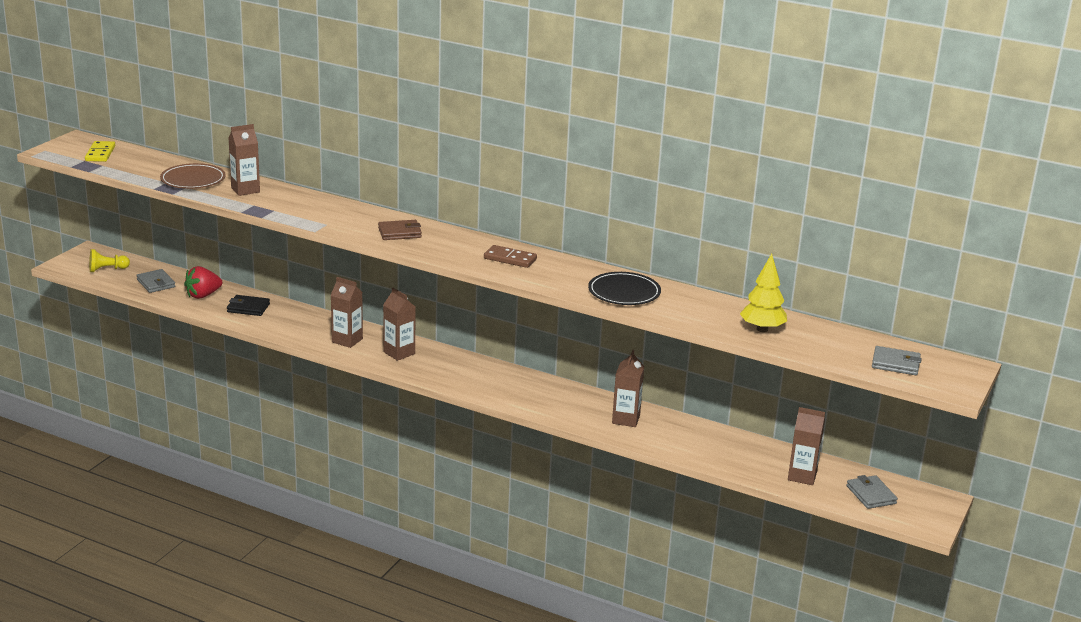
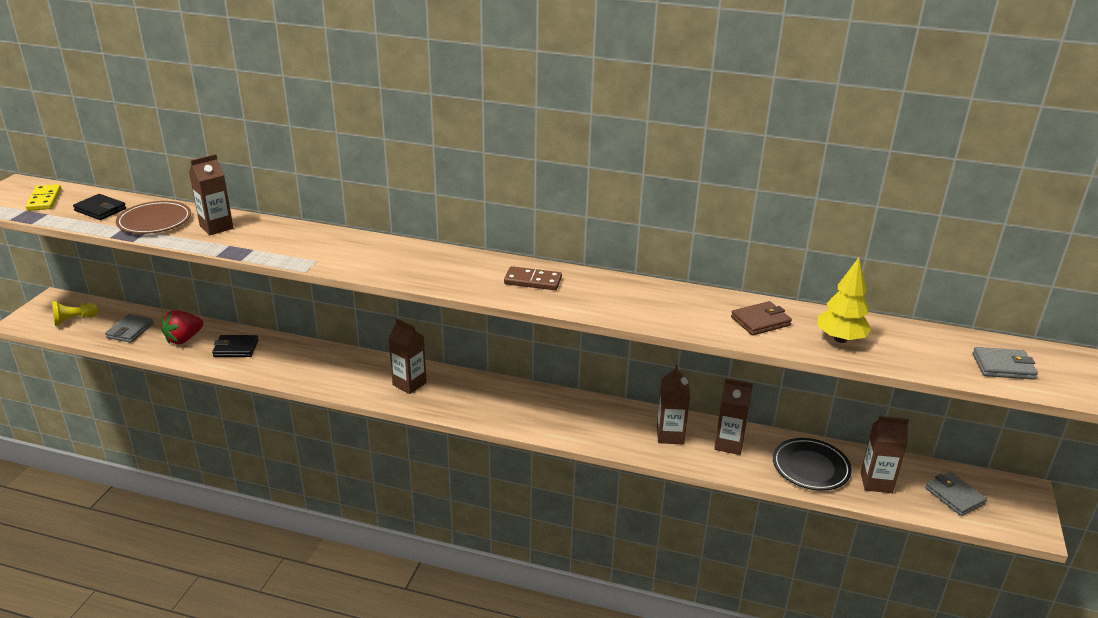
camera: 10 degrees left, 5 degrees up
grey wallet [136,269,175,293] -> grey wallet turned 60 degrees clockwise [105,314,154,343]
brown carton [330,277,363,348] -> brown carton moved to [714,378,753,455]
brown wallet [378,220,422,240] -> brown wallet moved to [731,301,792,335]
black plate [588,272,661,305] -> black plate moved to [773,438,852,491]
none -> black wallet [73,194,126,220]

